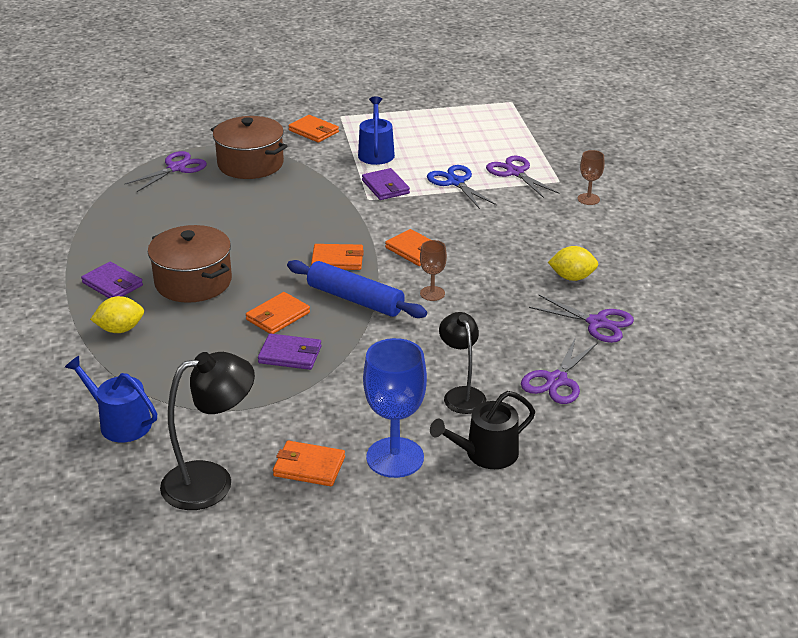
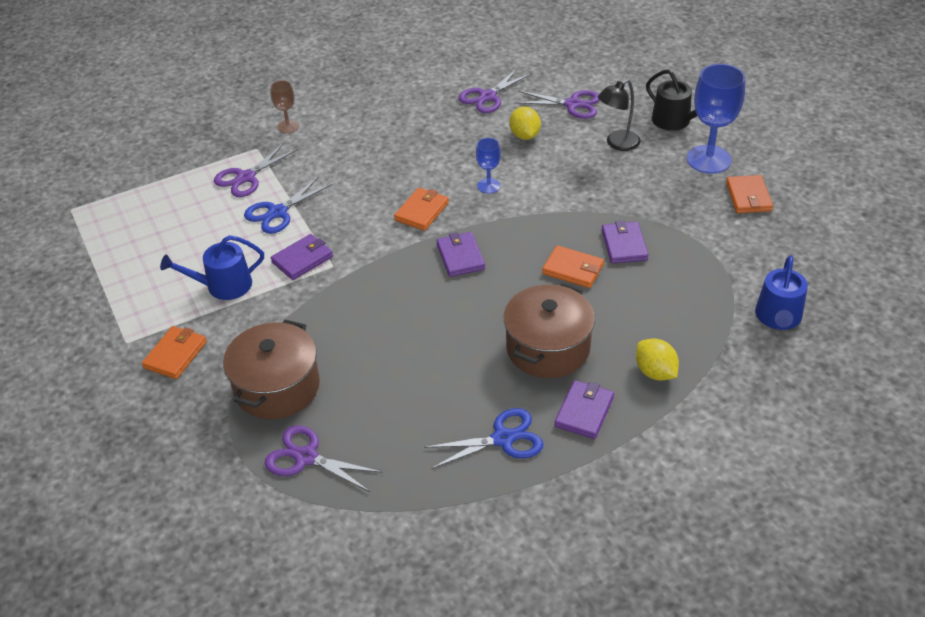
camera: 105 degrees left, 10 degrees up
black lamp [160,352,255,510] -> none
blue rolling pin [287,260,427,318] -> none
orange wallet [311,244,364,270] -> purple wallet [436,232,485,277]
brown goblet [420,240,447,301] -> blue goblet [476,138,501,194]
purple scissors [529,295,634,343] -> purple scissors turned 150 degrees counterclockwise [458,68,532,113]
yellow lemon [548,246,598,281] -> yellow lemon moved to [509,106,541,140]
none -> blue scissors [424,408,543,469]

